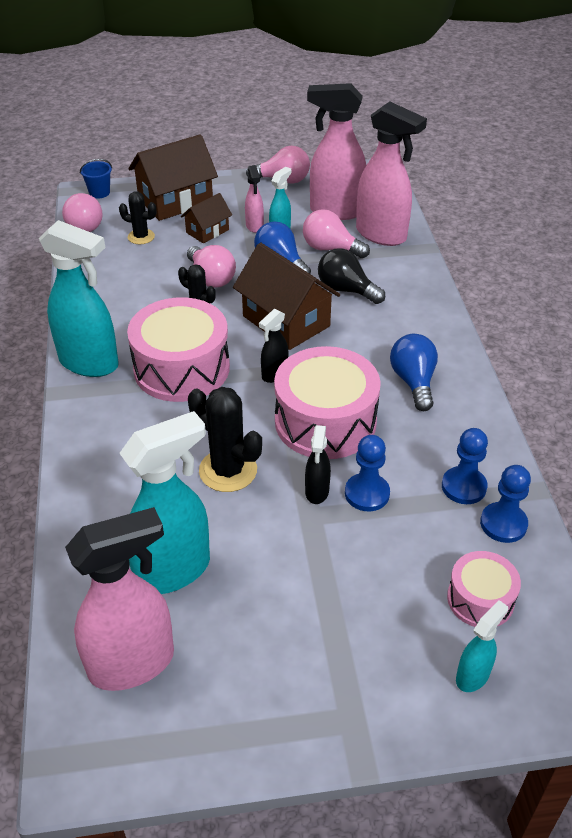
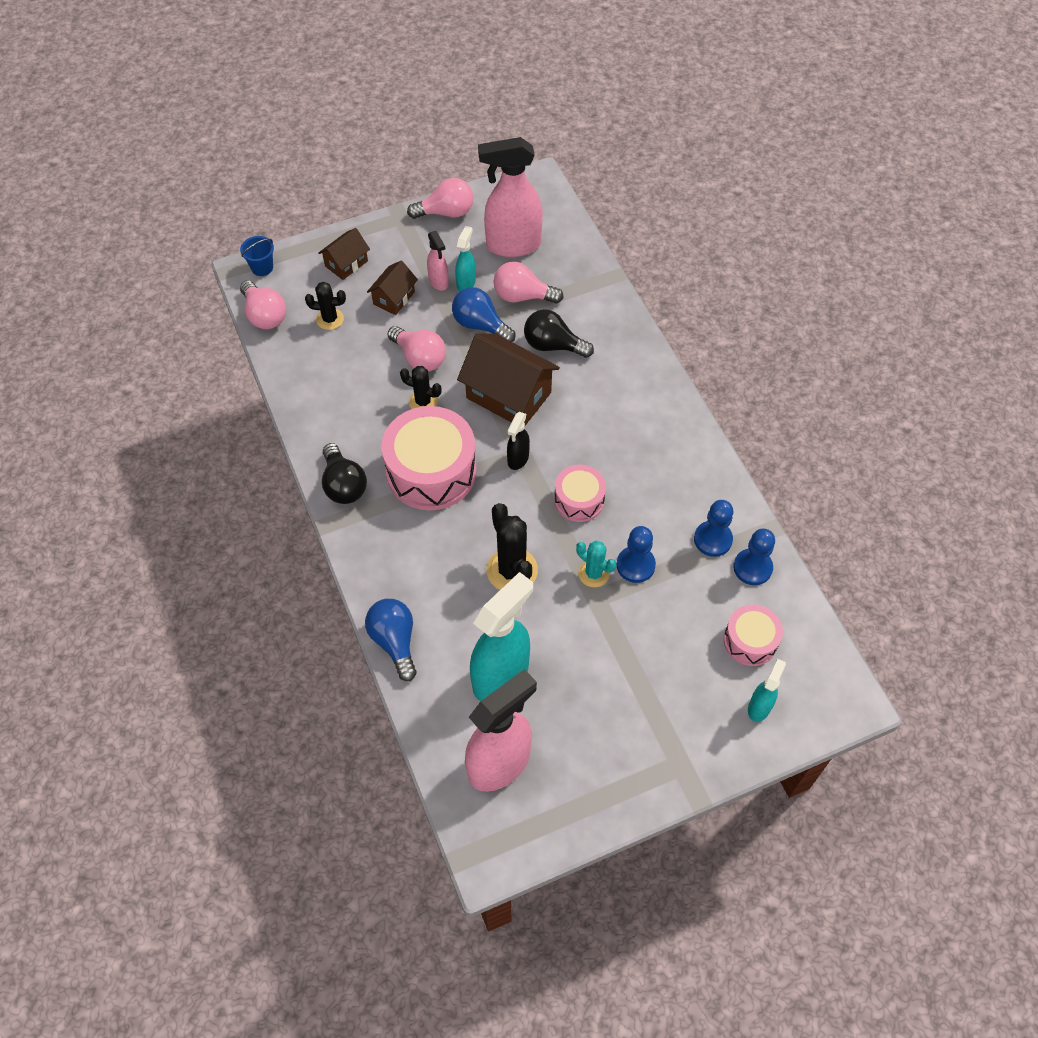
camera: 15 degrees left, 15 degrees up
turquoise spray bottle [39,220,119,377] -> black light bulb [322,443,367,504]
brown house [128,134,218,221] -> brown house [318,228,370,280], size x0.54
black cactus [188,387,262,492] -> black cactus turned 45 degrees clockwise [487,503,538,590]
pink drum [274,346,381,459] -> pink drum [554,465,606,522], size x0.55
black spray bottle [305,425,331,504] -> turquoise cactus [576,541,617,587]
pink spray bottle [356,101,427,246] -> none
blue light bulb [390,334,438,411] -> blue light bulb moved to [365,599,417,681]

